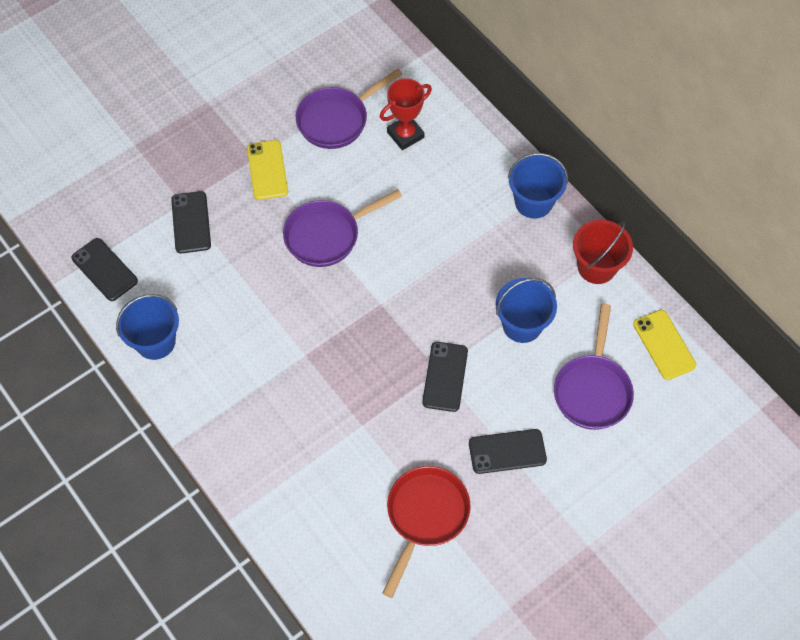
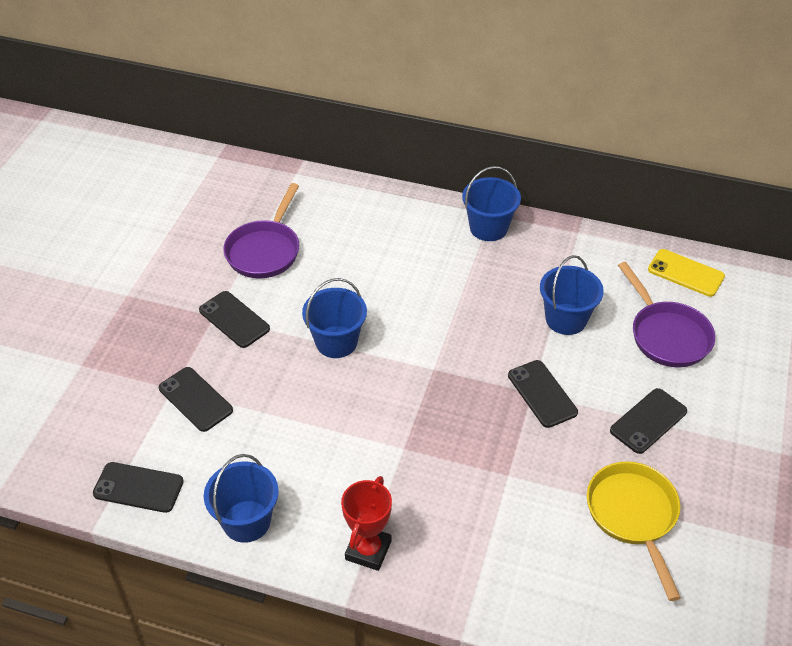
camera: 35 degrees left, 15 degrees down
yellow phone [247,140,288,200] -> black phone [199,291,270,348]
purple pan [283,189,402,267] -> blue bucket [302,278,367,358]
red trophy [380,78,432,150] -> red trophy moved to [341,476,392,571]
red pan [382,466,471,598] -> yellow pan [587,462,681,601]
red bucket [573,220,633,284] -> none

